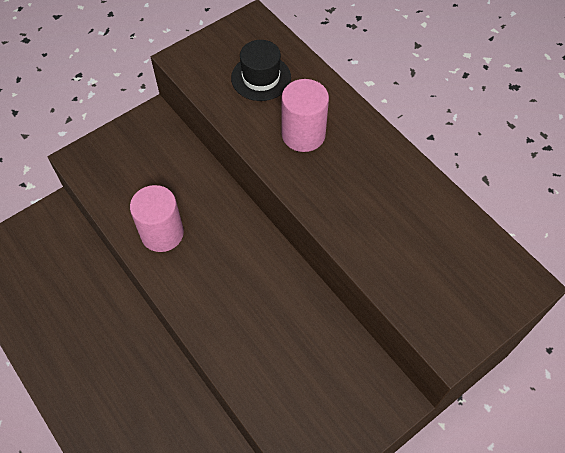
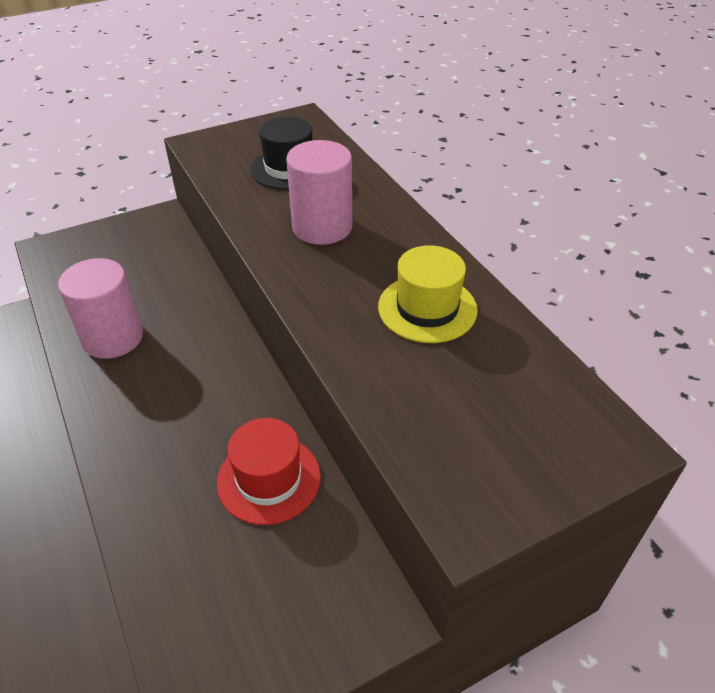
camera: 10 degrees right, 15 degrees down
none -> red hat [217,418,321,525]
none -> yellow hat [378,245,478,343]

